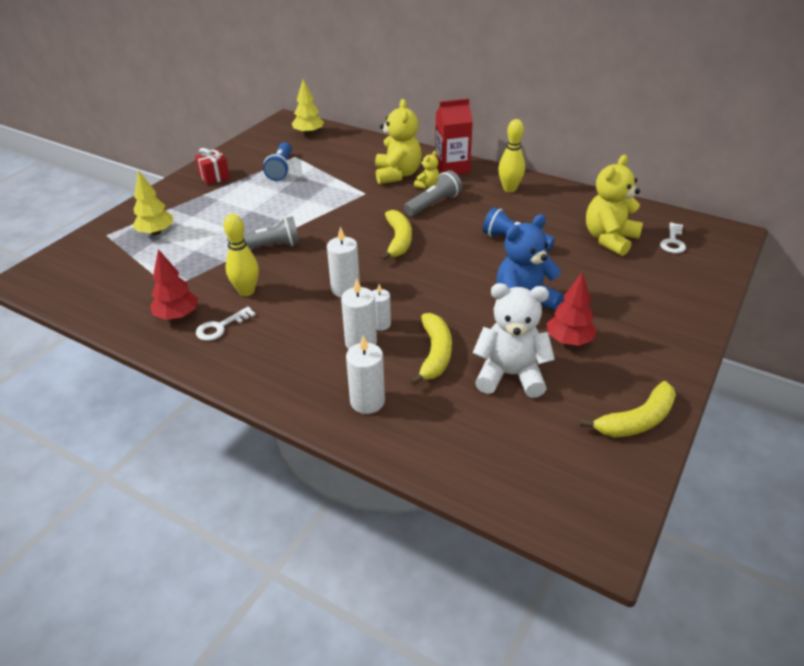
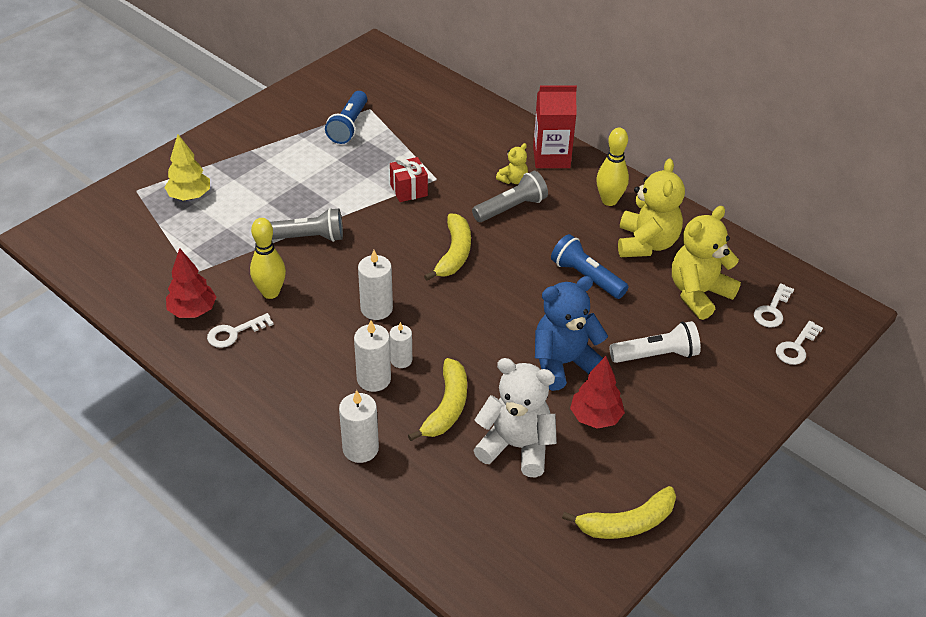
camera: 10 degrees right, 5 degrees up
red gift [195,148,230,185] -> red gift moved to [390,156,428,202]
yellow tree [292,79,324,135] -> none
yellow teddy bear [375,99,422,184] -> yellow teddy bear moved to [618,158,685,257]
none -> white flashlight [609,321,701,363]
none -> white key [776,321,823,365]

